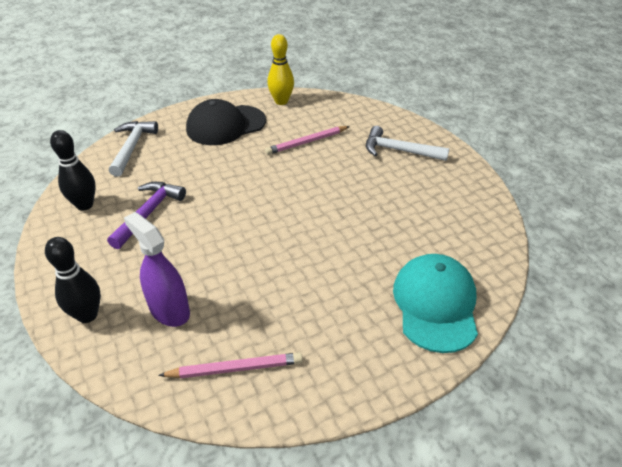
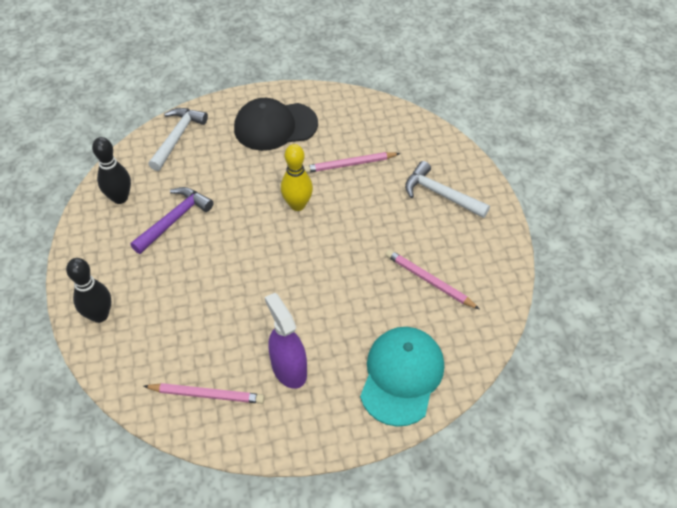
camera: 15 degrees right, 10 degrees up
purple spray bottle [124,212,190,327] -> purple spray bottle moved to [265,293,307,389]
yellow bowling pin [267,34,294,105] -> yellow bowling pin moved to [281,144,313,211]
none -> pink pencil [386,250,479,309]

